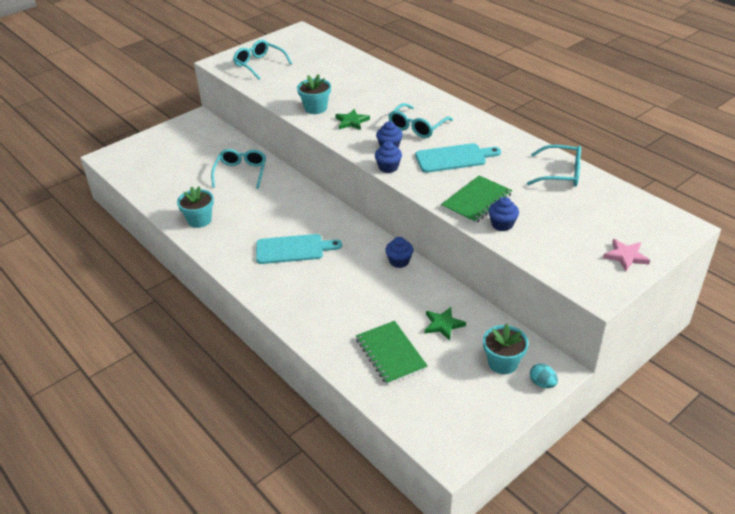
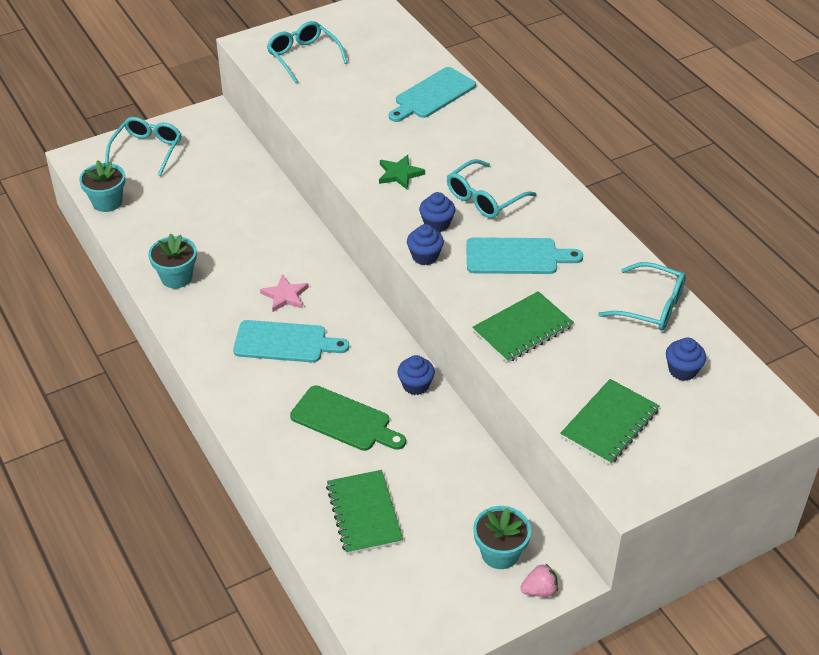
camera: 10 degrees right, 5 degrees up
turquoise glasses [211,149,266,189] -> turquoise glasses moved to [105,117,181,176]
turquoise flower pot [297,74,331,114] -> turquoise flower pot moved to [79,160,126,212]
green star [425,307,466,341] -> none
blue cupcake [488,197,519,231] -> blue cupcake moved to [666,337,706,381]
turquoise egg [530,363,558,388] -> pink strawberry [520,564,558,597]
pink star [603,239,650,272] -> pink star moved to [260,275,309,312]
none -> green cutting board [290,385,406,451]
none -> turquoise cutting board [389,67,476,122]
none -> green notebook [560,379,660,465]

